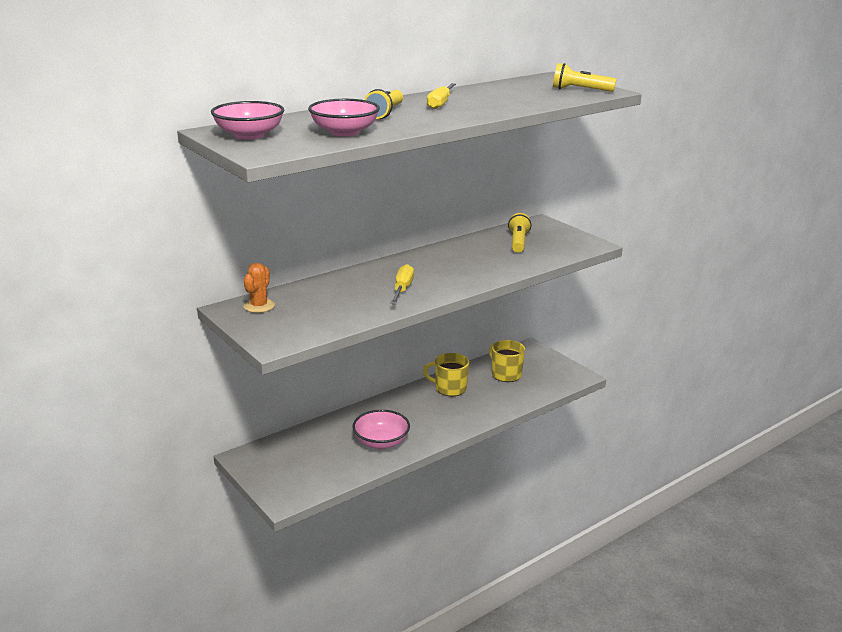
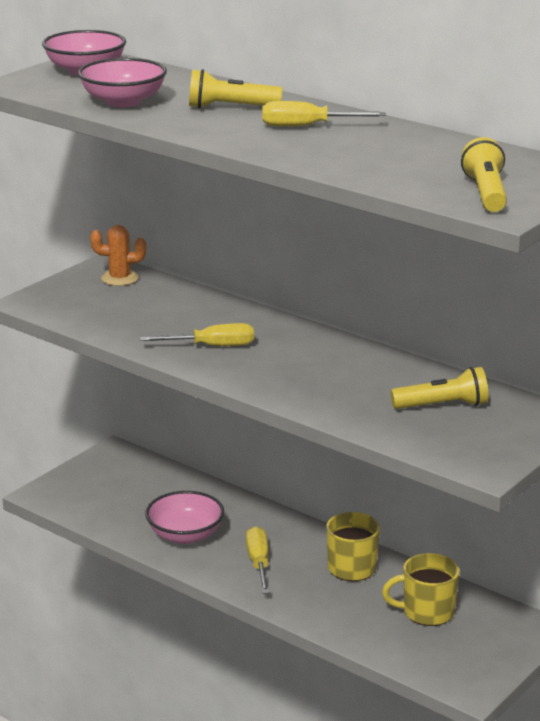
camera: 75 degrees right, 0 degrees up
yellow mug [489,340,525,382] -> yellow mug turned 135 degrees counterclockwise [382,553,460,626]
none -> yellow screwdriver [246,526,270,594]

